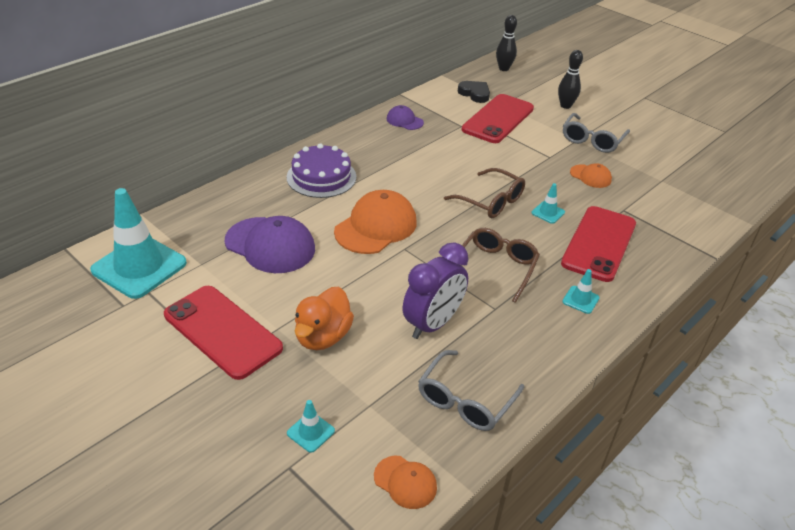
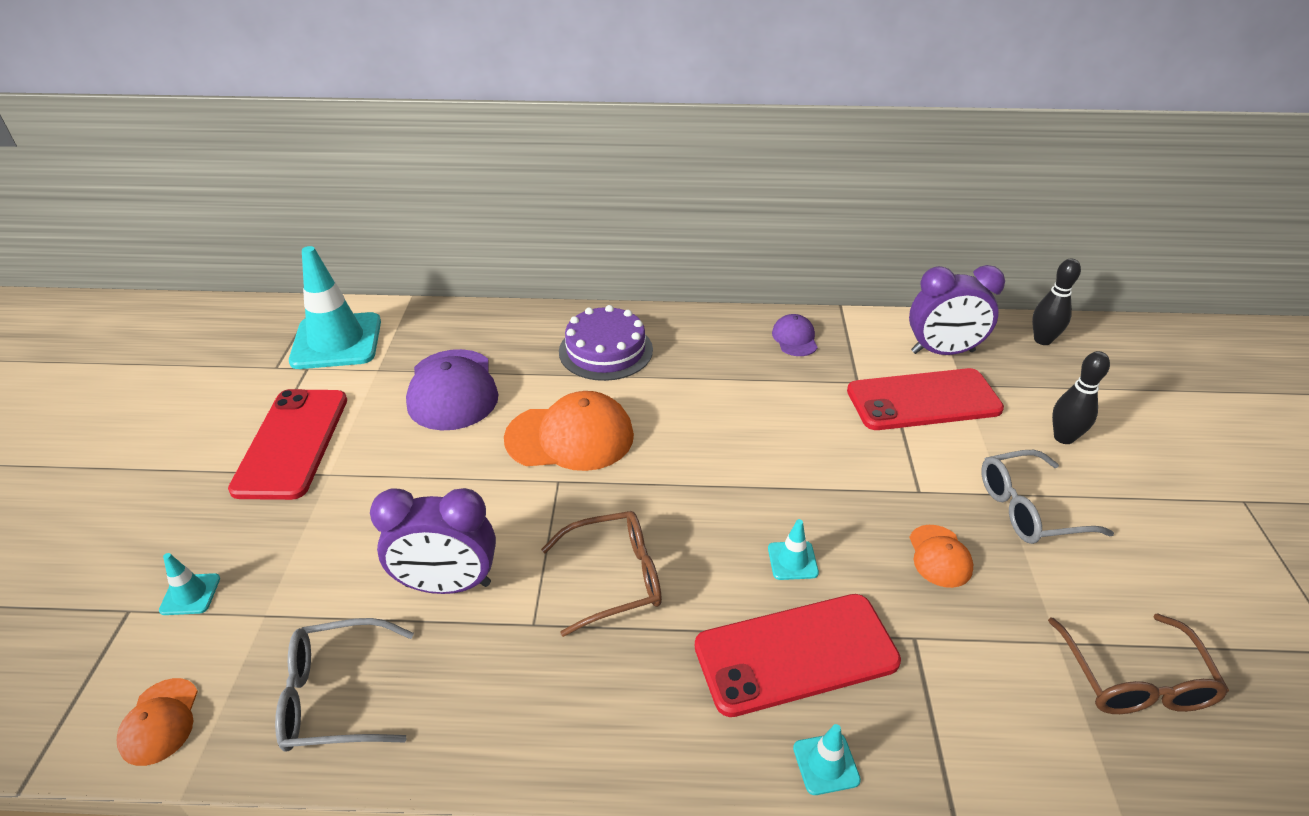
camera: 50 degrees right, 0 degrees up
orange duck [295,287,354,350] -> none
brown glasses [444,168,525,218] -> brown glasses moved to [1048,614,1229,714]
black heart [458,81,490,103] -> purple clock [909,265,1005,355]
turquoise traffic cone [562,269,600,314] -> turquoise traffic cone moved to [793,724,861,795]

